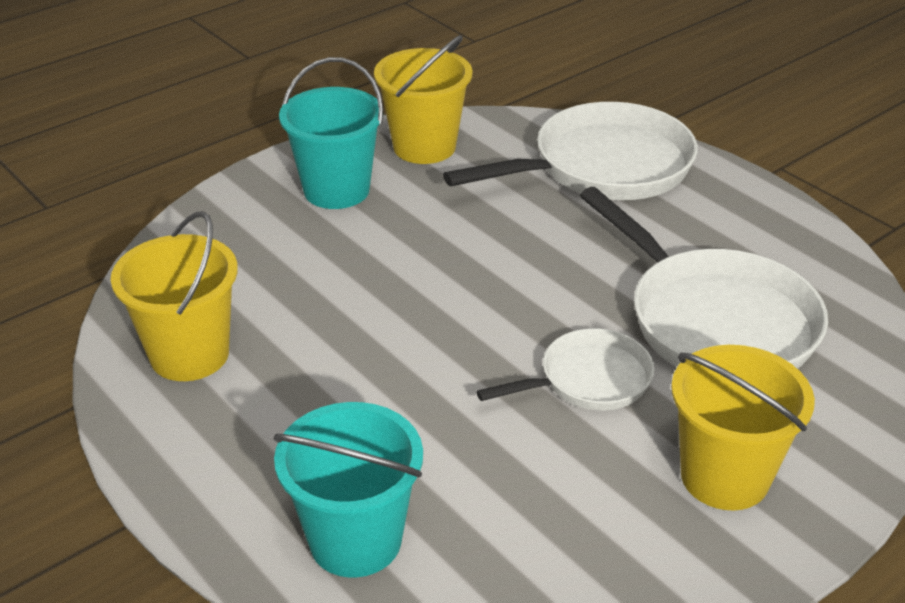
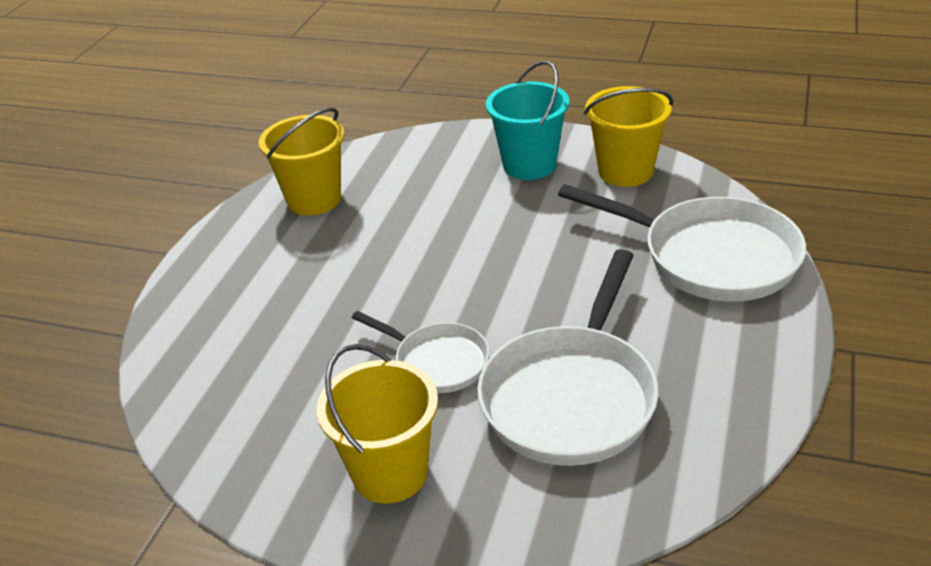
camera: 60 degrees right, 0 degrees up
turquoise bucket [274,402,423,578] -> none

